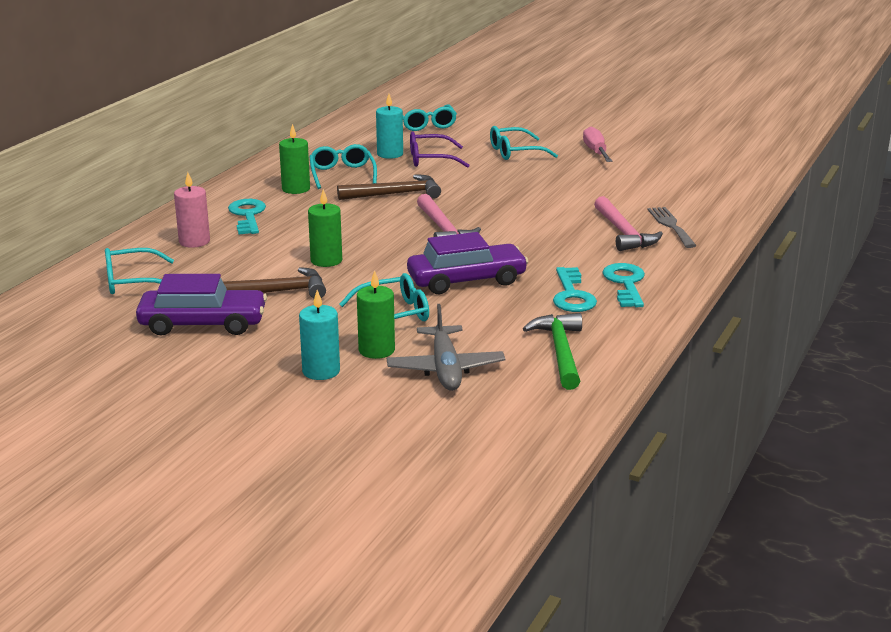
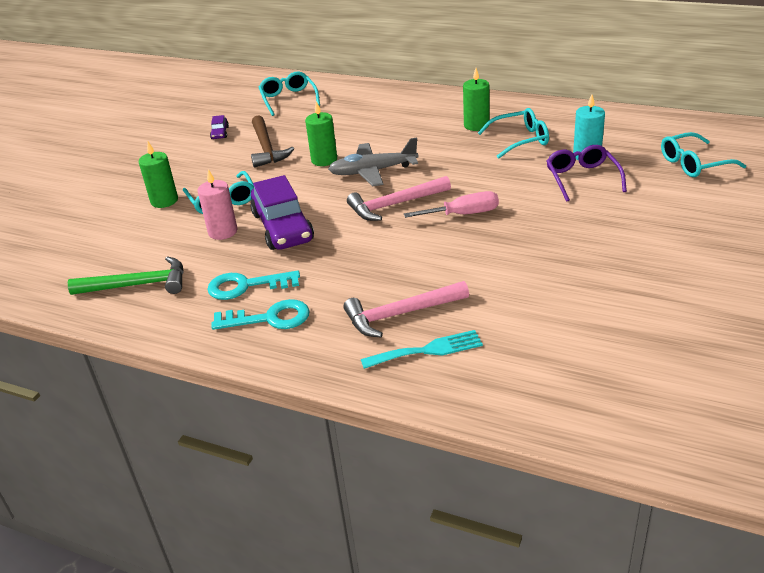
camera: 90 degrees right, 10 degrees up
purple car [136,274,267,336] -> purple car [210,115,229,139], size x0.43
pink candle [174,172,210,248] -> pink candle moved to [198,169,237,240]
turquoise key [228,199,266,234] -> none
turquoise candle [299,290,340,380] -> none
brown hammer [337,174,441,200] -> none
grey plane [387,304,505,391] -> grey plane moved to [328,138,419,187]
turquoise glasses [490,126,558,160] -> none
pink screwdriver [583,126,612,162] -> pink screwdriver moved to [404,191,499,218]
grey fork [648,207,697,248] -> turquoise fork [361,330,483,369]

